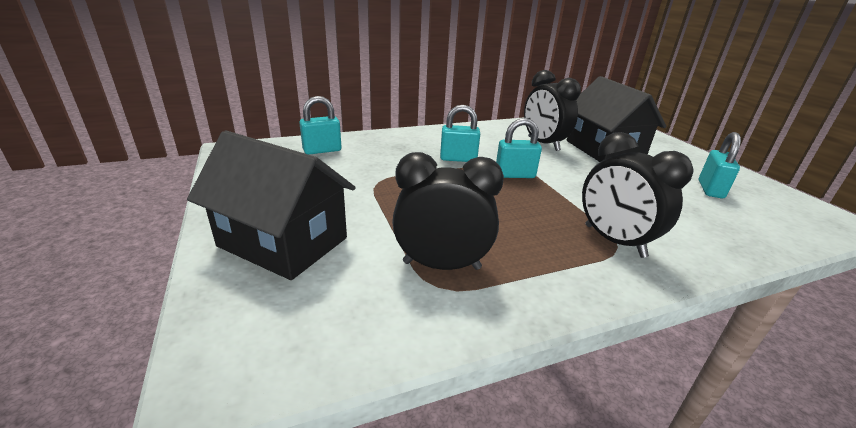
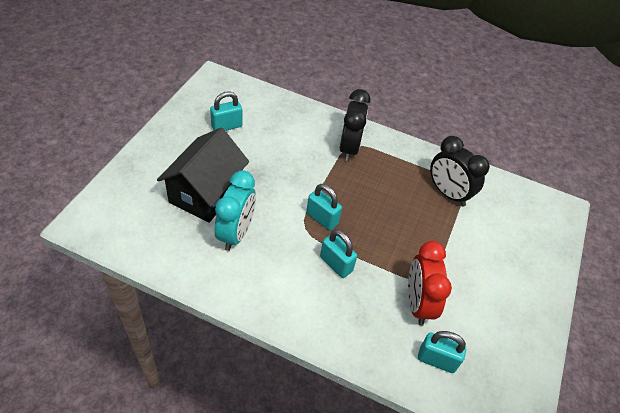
camera: 140 degrees left, 20 degrees up
black house [187,130,356,280] -> none
black clock [524,70,581,151] -> turquoise clock [215,170,256,251]
none -> red clock [408,241,452,325]

